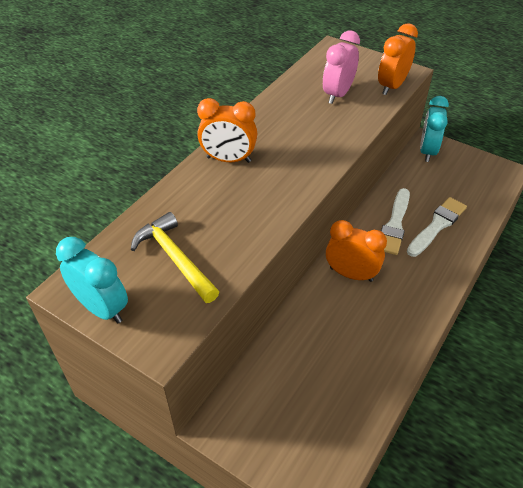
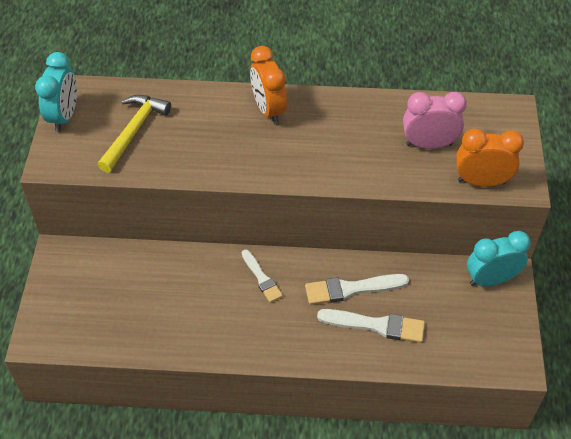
camera: 60 degrees right, 5 degrees up
orange clock [326,220,387,282] -> white brush [242,249,283,303]

